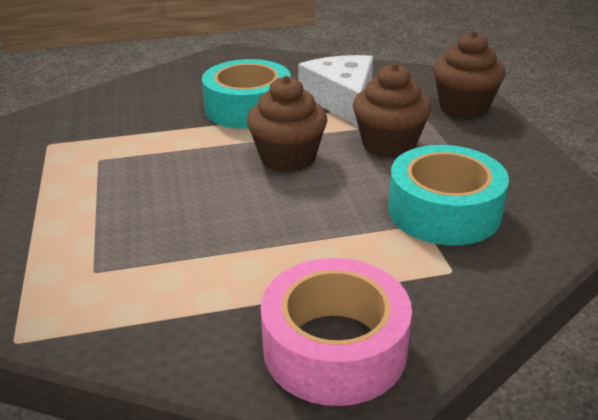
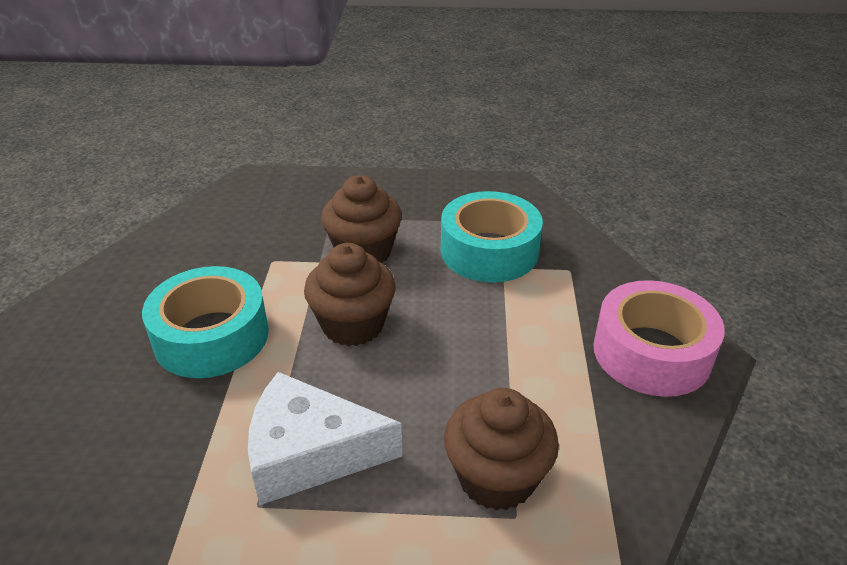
camera: 75 degrees left, 5 degrees up
white cheese [298,55,373,126] -> white cheese moved to [248,372,403,505]
brown cupcake [433,31,506,118] -> brown cupcake moved to [444,388,559,511]

